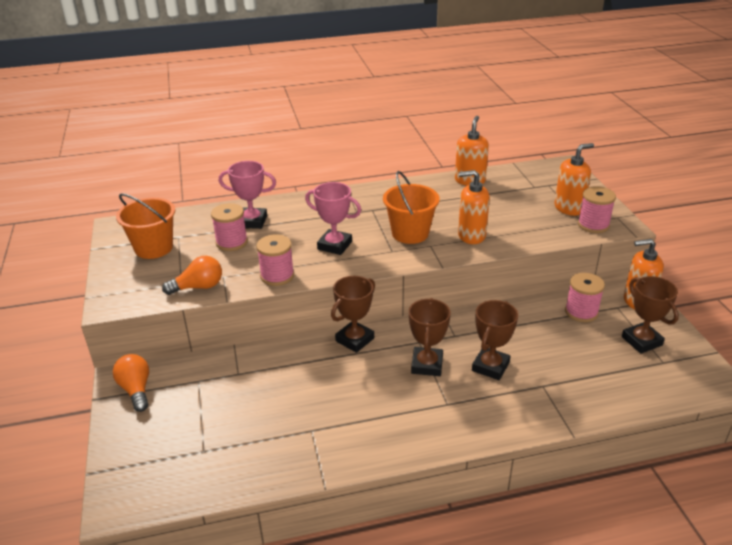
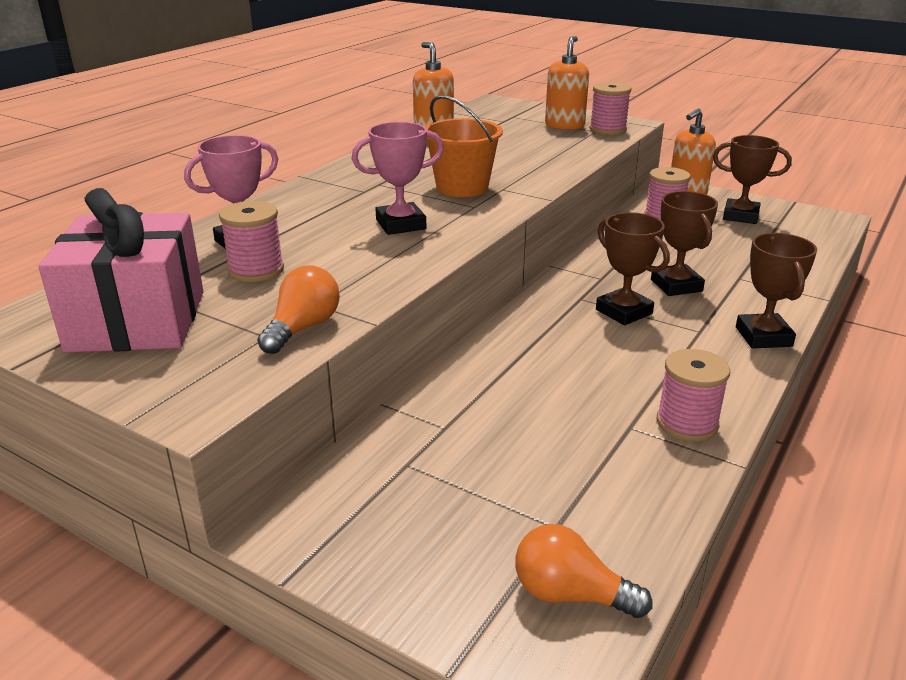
camera: 45 degrees left, 5 degrees down
orange light bulb [113,354,149,412] -> orange light bulb moved to [515,524,652,618]
orange bucket [116,193,175,259] -> pink gift [38,188,204,353]
pink spool [256,234,294,286] -> pink spool moved to [657,349,730,441]
brown trophy [331,276,375,353] -> brown trophy moved to [736,233,817,348]
orange soap dispenser [458,170,490,244] -> none

